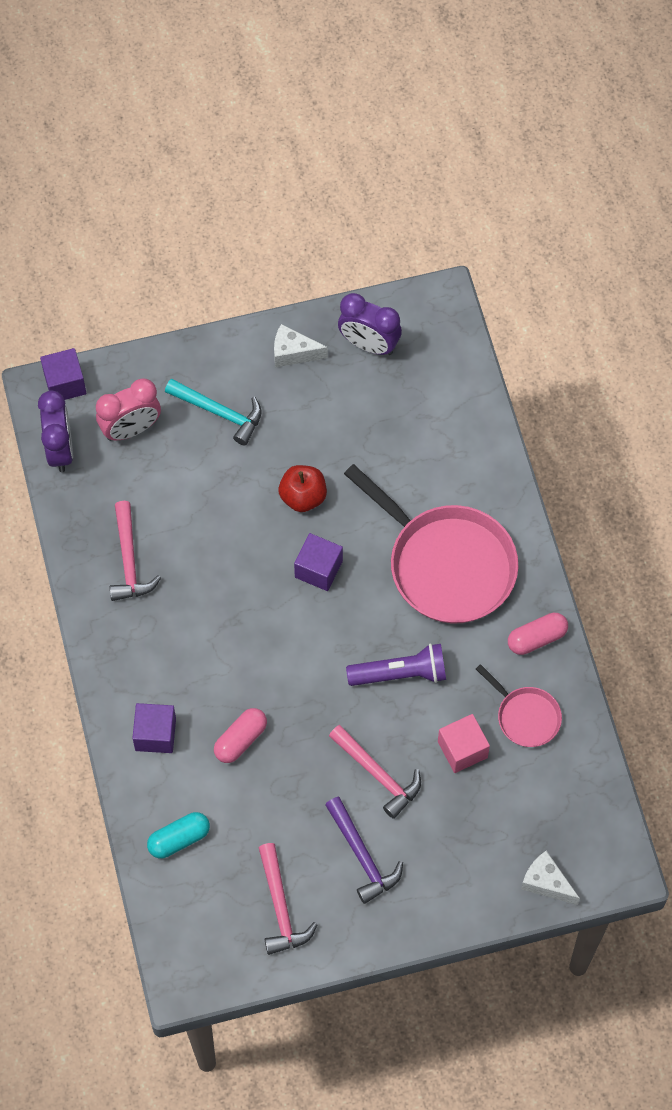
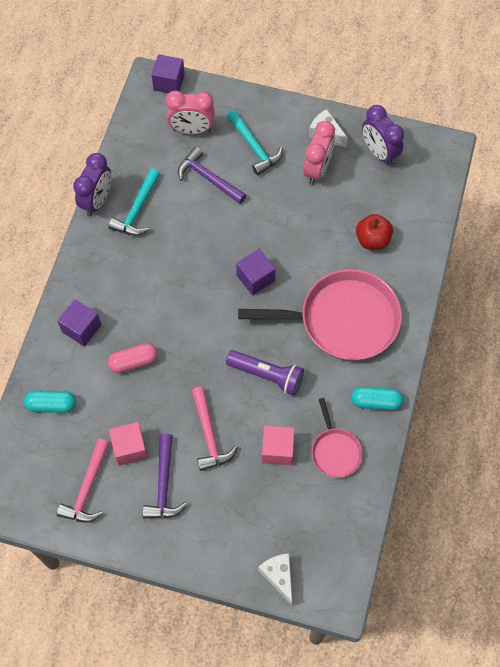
camera: 30 degrees right, 0 degrees up
purple clock [38,391,73,472] -> purple clock moved to [73,153,111,216]
pink hammer [110,501,161,601] -> turquoise hammer [109,168,160,235]
red apple [279,465,327,512] -> red apple moved to [356,214,393,250]
pink pan [344,464,518,623] -> pink pan turned 75 degrees counterclockwise [238,269,402,361]
pink capsule [508,613,568,655] -> turquoise capsule [351,387,403,410]
none -> pink cube [109,422,148,466]
none -> purple hammer [178,147,246,204]
none -> pink clock [303,121,335,185]

